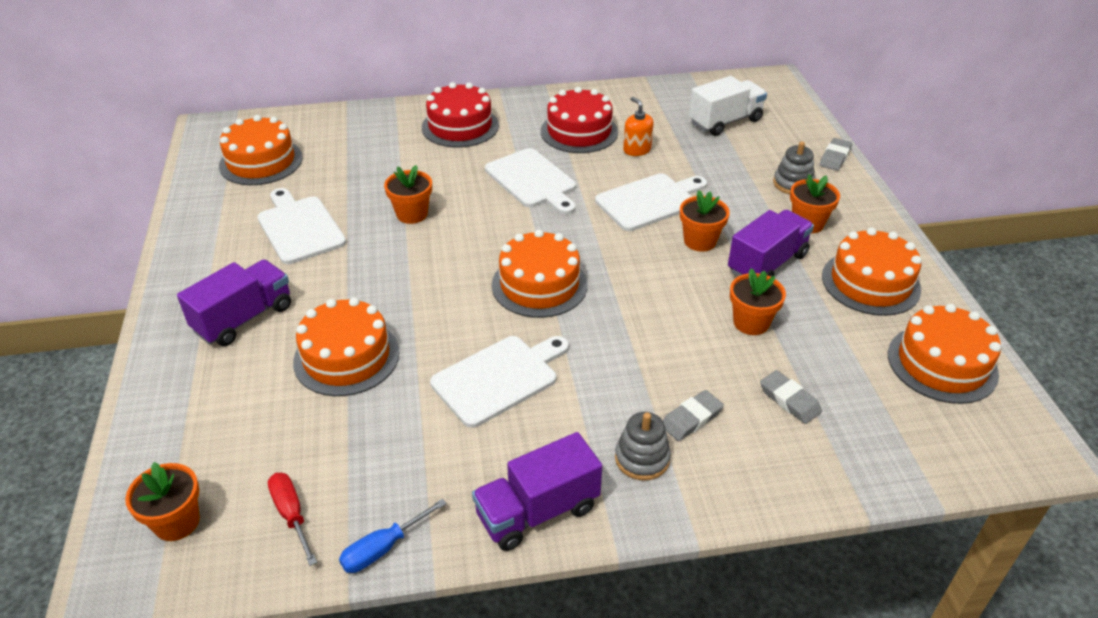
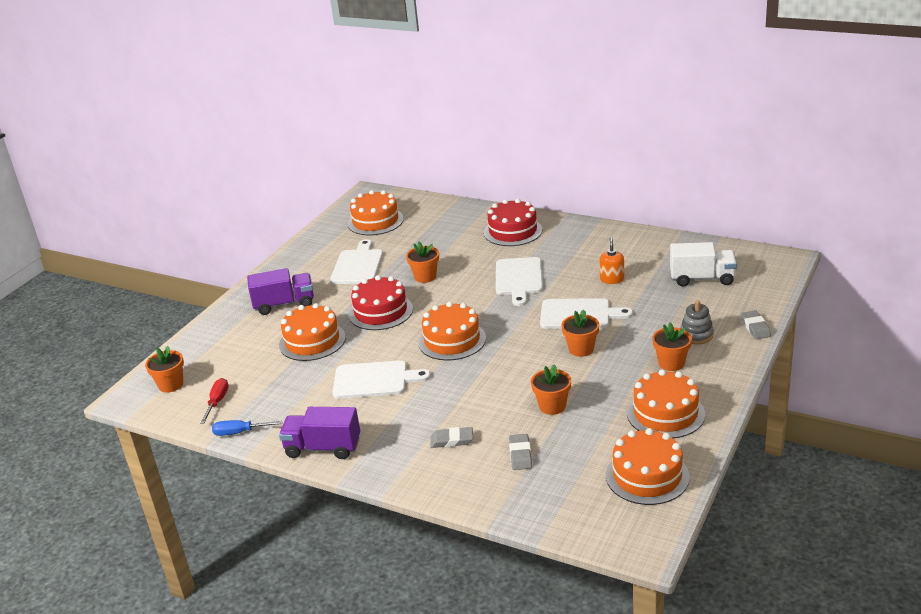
camera: 40 degrees right, 10 degrees down
red cake [541,87,618,153] -> red cake moved to [349,275,413,330]
grey stacking toy [615,412,671,481] -> none
purple truck [728,210,814,277] -> none
grey eraser [820,138,852,171] -> grey eraser turned 75 degrees counterclockwise [741,310,771,339]

